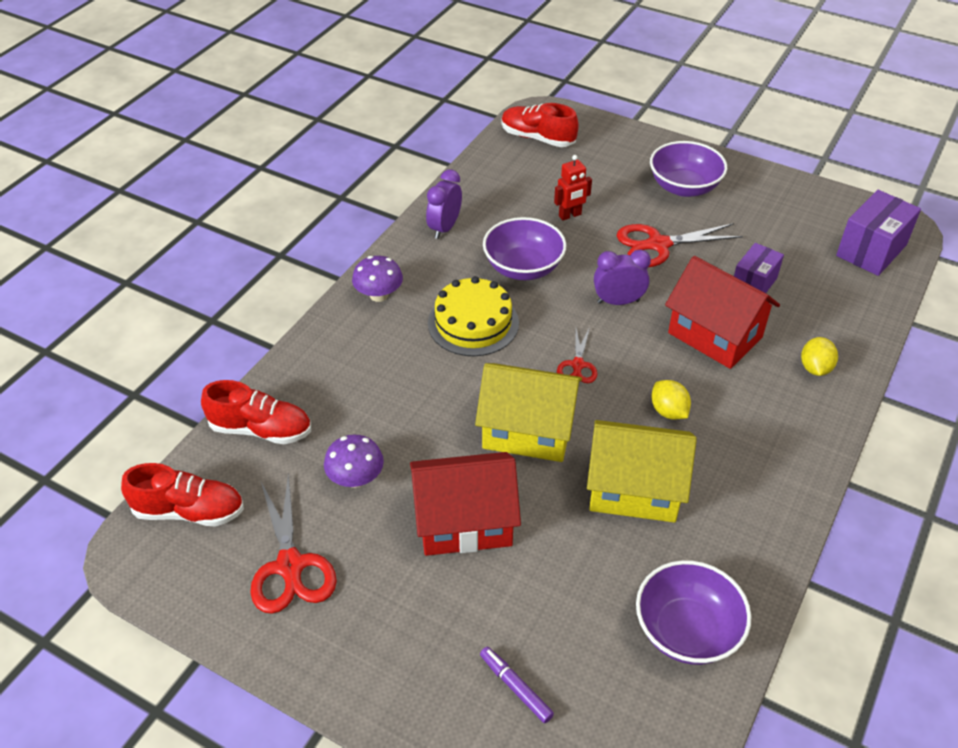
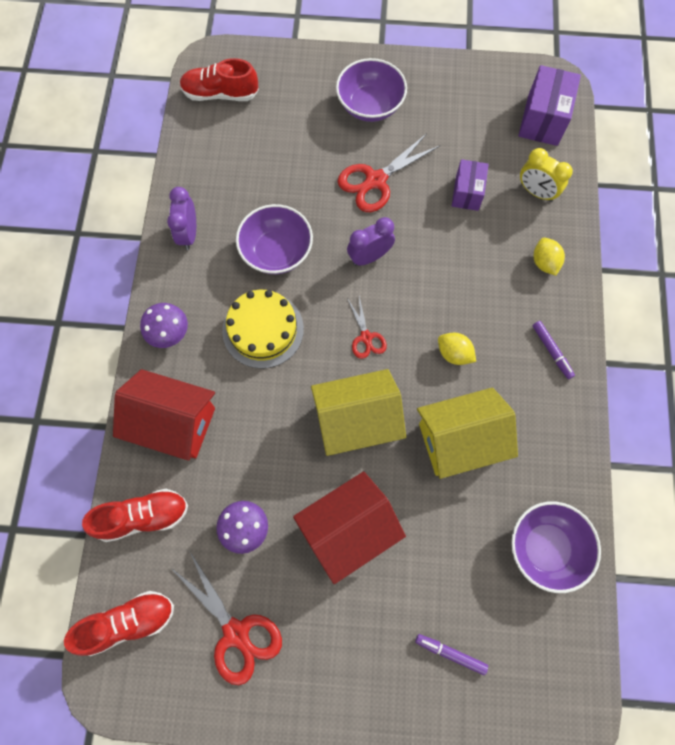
camera: 25 degrees left, 25 degrees up
red robot [554,155,592,221] -> none
red house [665,256,780,369] -> red house moved to [113,369,215,461]
none -> yellow clock [520,148,573,202]
none -> purple marker [532,321,575,379]

